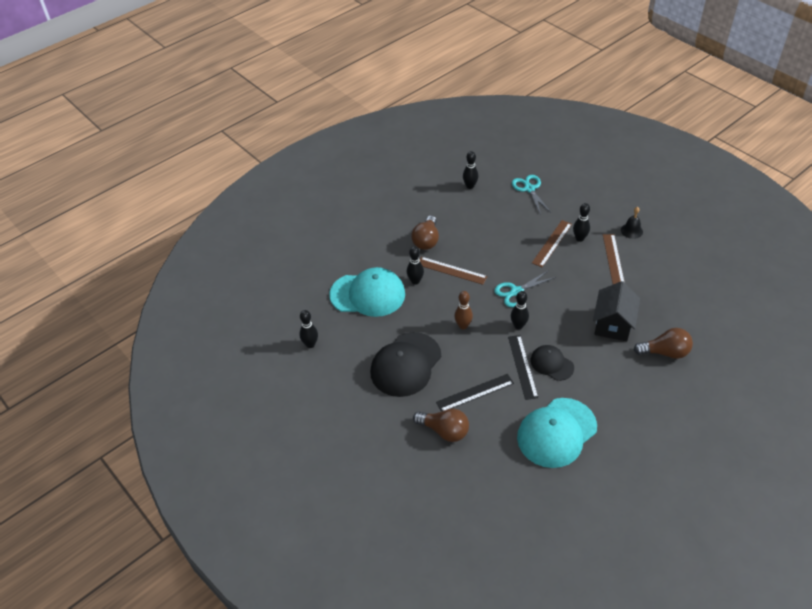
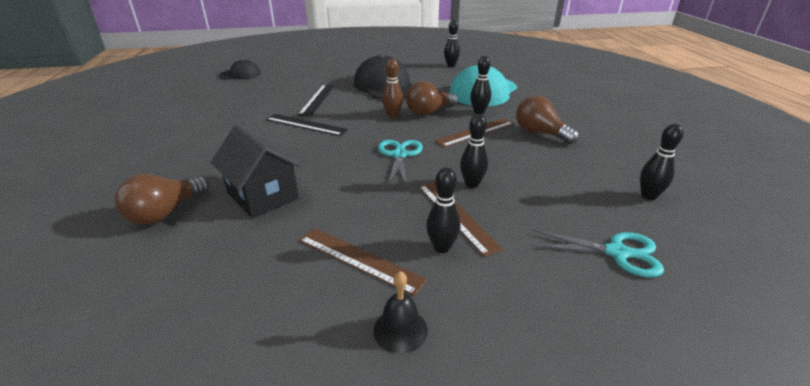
camera: 120 degrees right, 15 degrees down
brown light bulb [413,409,469,442] -> brown light bulb moved to [406,81,458,116]
black bowling pin [511,291,529,329] -> black bowling pin moved to [460,114,488,188]
turquoise cap [517,398,597,468] -> none
black cap [531,345,574,381] -> black cap moved to [219,59,261,80]

